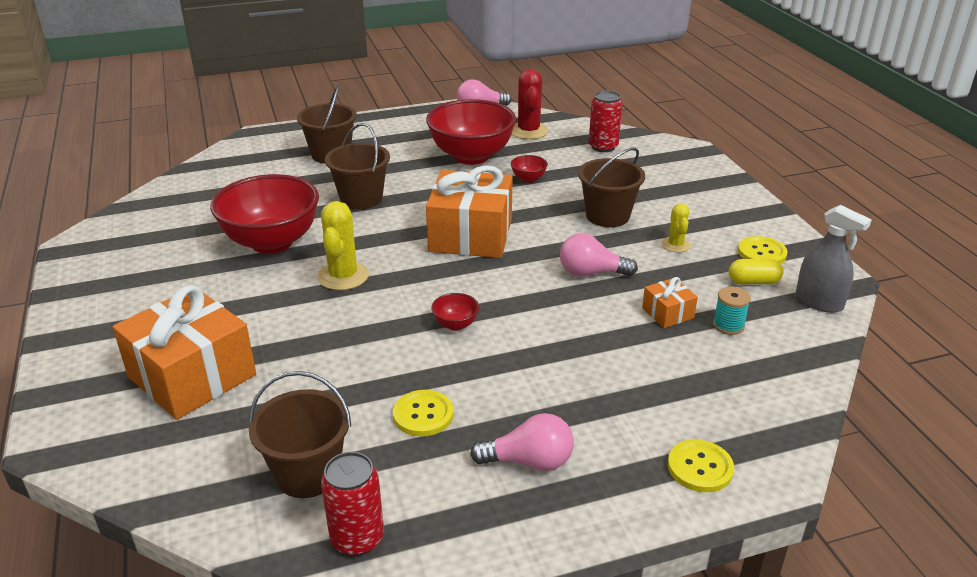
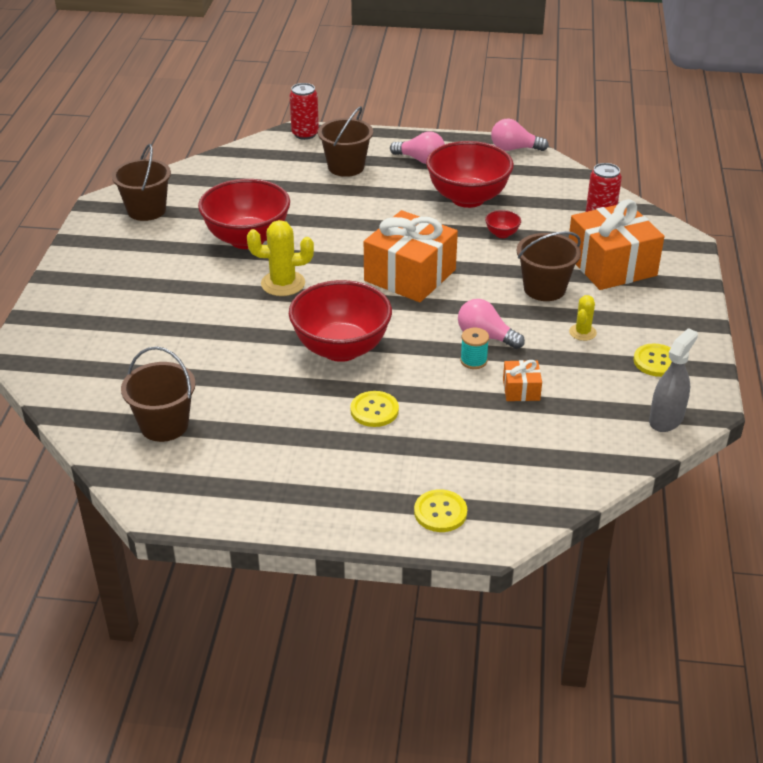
camera: 25 degrees right, 5 degrees up
orange gift [113,285,256,420] -> orange gift moved to [569,199,664,290]
yellow cactus [317,201,369,290] -> yellow cactus turned 60 degrees clockwise [247,220,314,296]
red can [321,452,384,556] -> red can moved to [290,83,319,140]
brown bucket [325,123,390,210] -> brown bucket moved to [112,144,171,221]
yellow button [393,390,453,437] -> yellow button moved to [350,391,399,427]
red bowl [432,293,479,331] -> red bowl [289,280,392,362], size x2.50
pink light bulb [470,413,574,471] -> pink light bulb moved to [390,131,445,164]
red cactus [512,69,548,139] -> none
turquoise spool [713,287,751,335] -> turquoise spool moved to [460,328,489,369]
yellow capsule [729,259,783,284] -> none
grey spray bottle [796,205,872,313] -> grey spray bottle turned 120 degrees counterclockwise [649,328,698,432]

